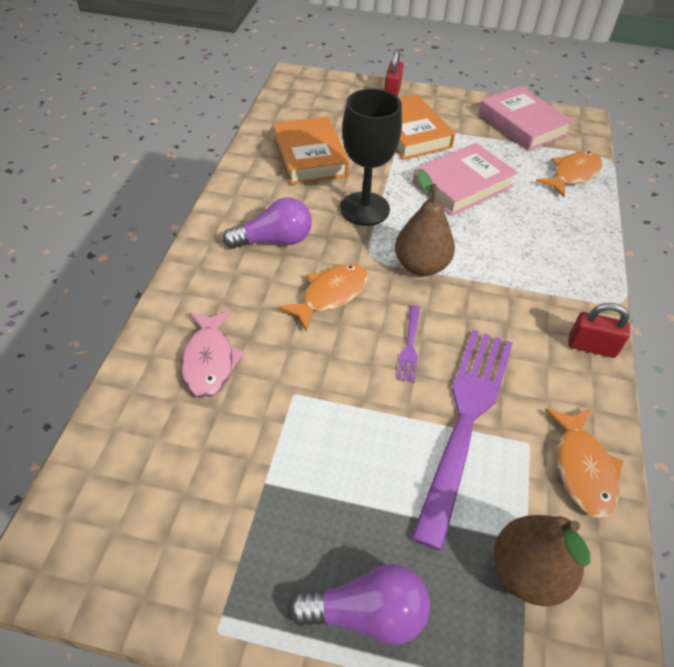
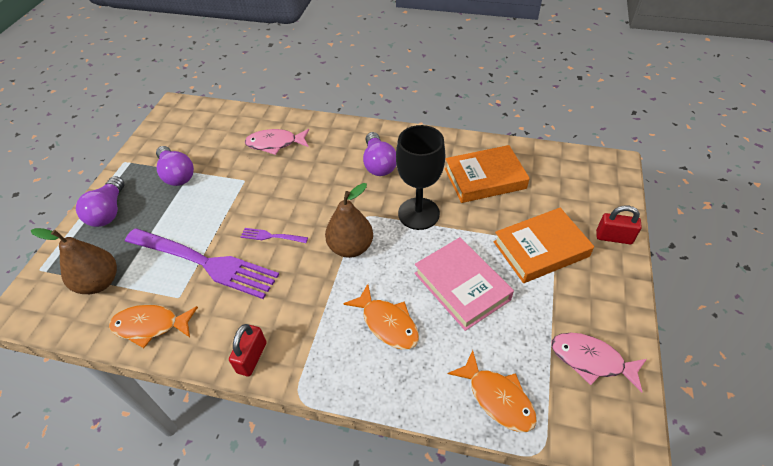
camera: 95 degrees right, 0 degrees up
orange fish [278,263,368,332] -> orange fish moved to [343,284,419,350]
pink book [479,86,573,151] -> pink fish [551,333,647,393]
none -> purple light bulb [156,146,194,186]

